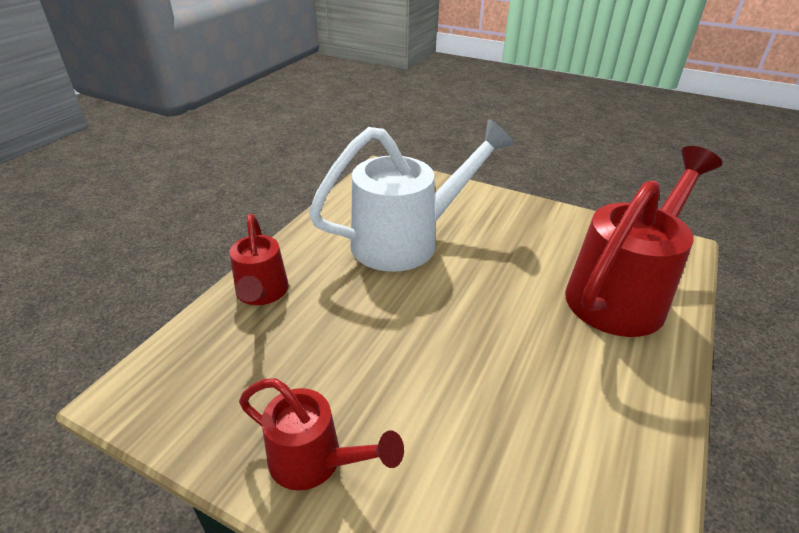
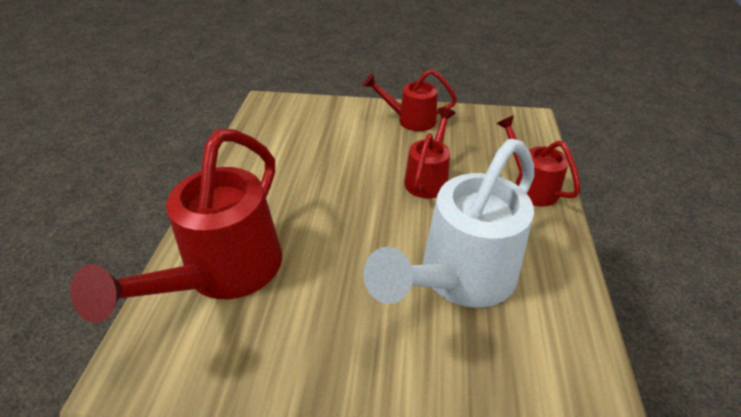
camera: 160 degrees right, 5 degrees up
none -> red watering can [404,108,455,199]

